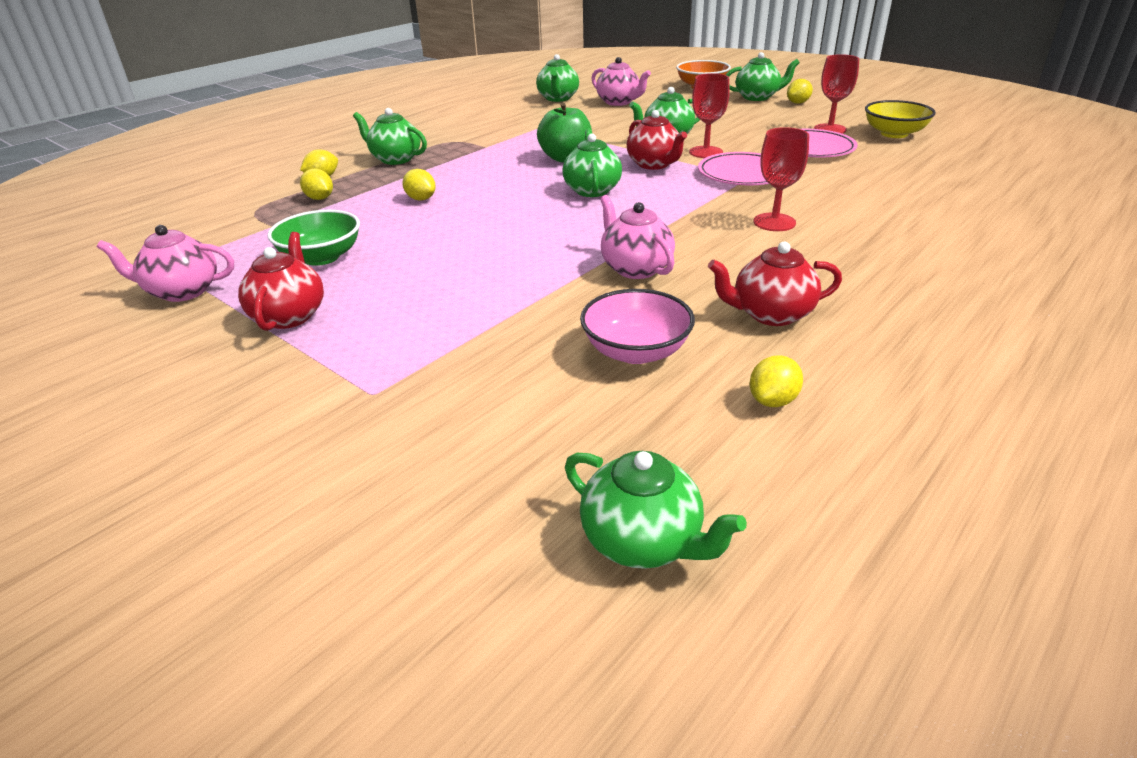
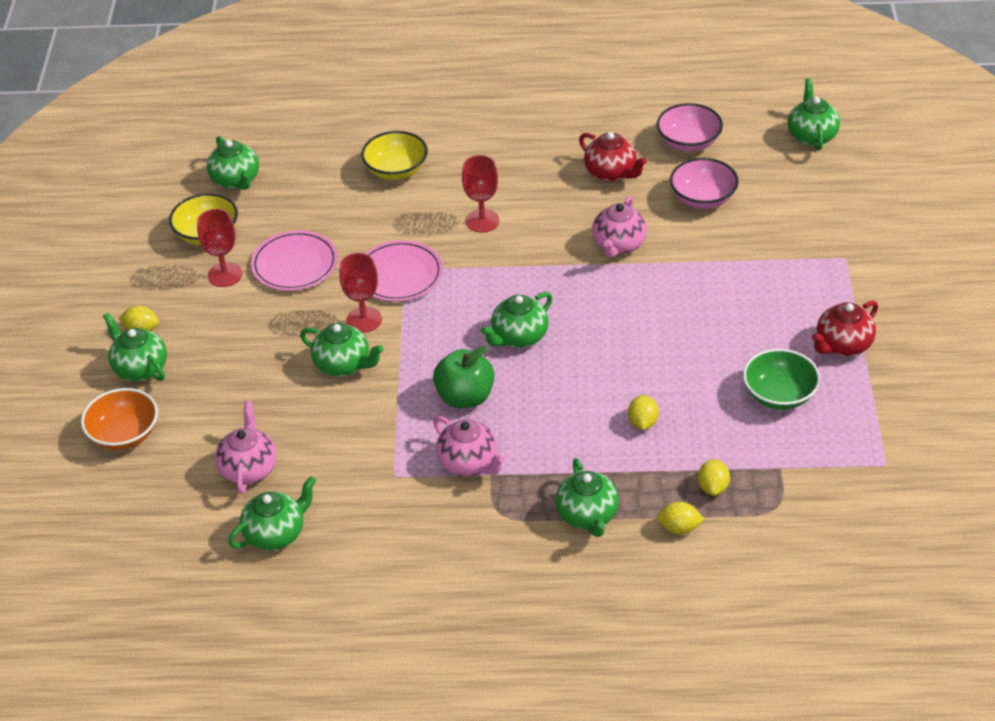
camera: 130 degrees left, 10 degrees up
pink teapot [97,225,234,302] -> pink teapot moved to [433,416,505,476]
red teapot [627,110,687,170] -> none
yellow lemon [750,355,803,407] -> pink bowl [657,103,723,152]
none -> green teapot [207,136,259,190]
none -> yellow bowl [361,131,428,180]

